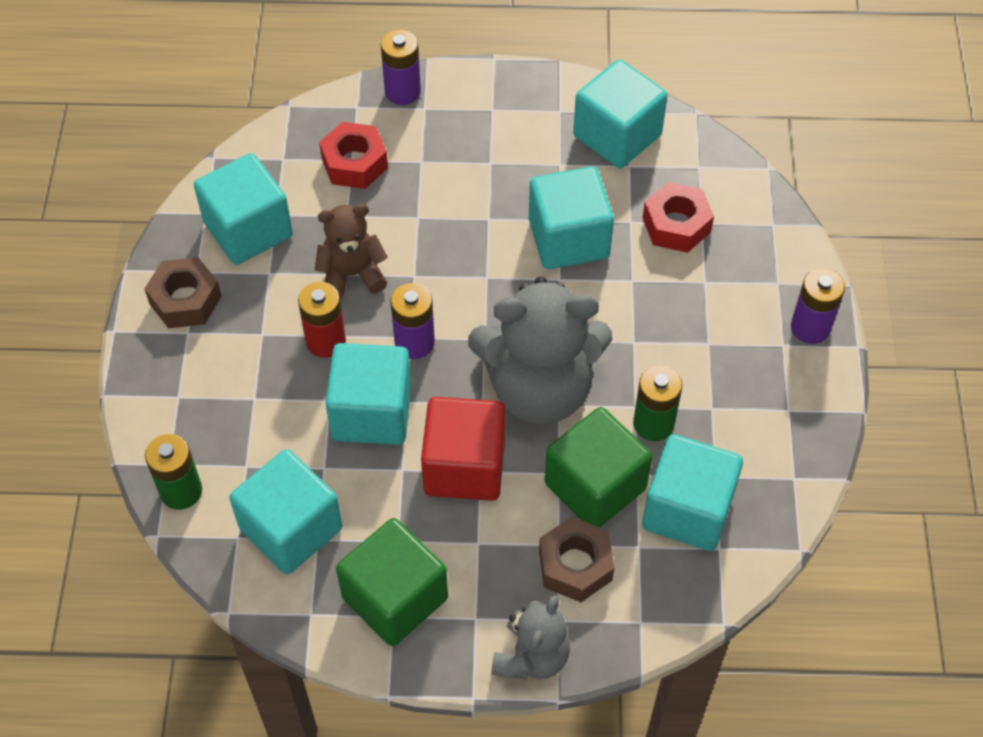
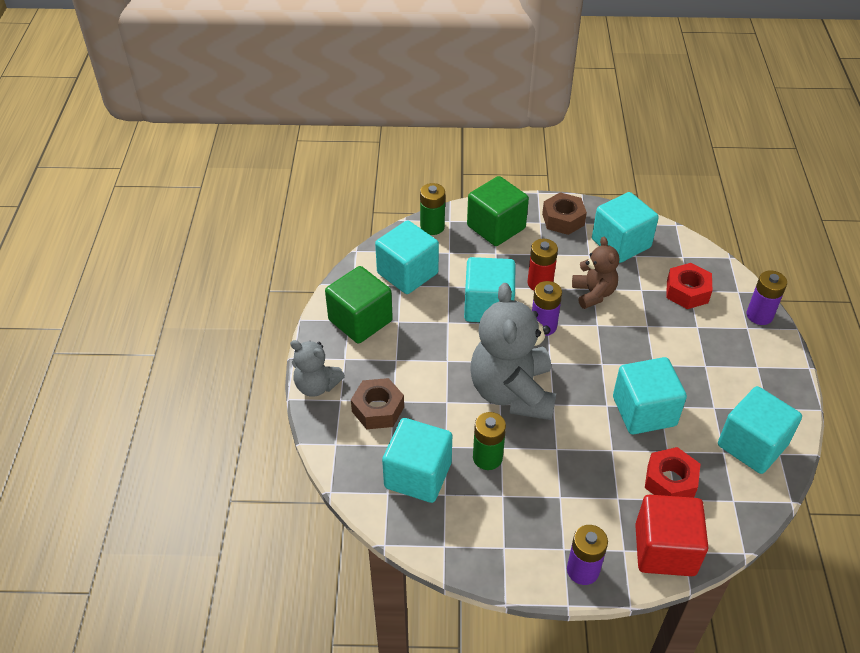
camera: 90 degrees right, 10 degrees down
red cube [421,397,505,501] -> red cube moved to [635,495,708,576]
green cube [545,407,652,528] -> green cube moved to [467,176,529,246]

